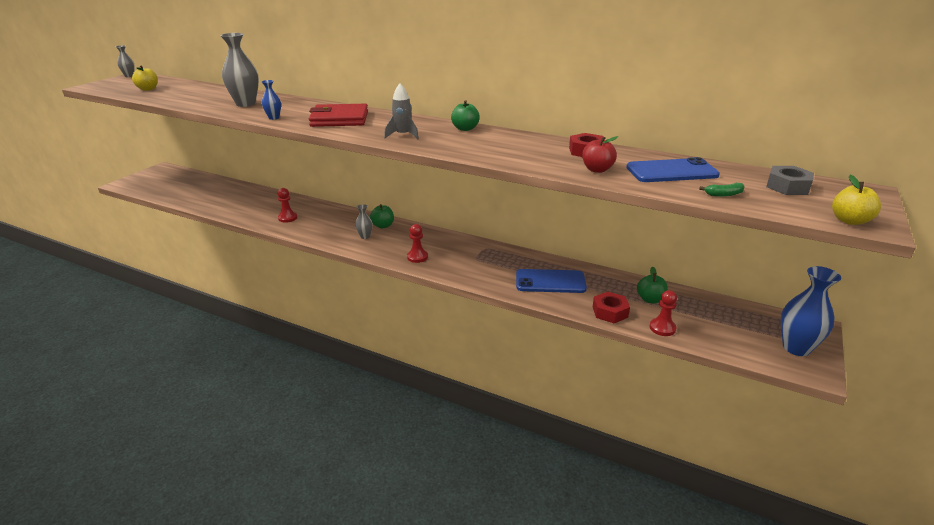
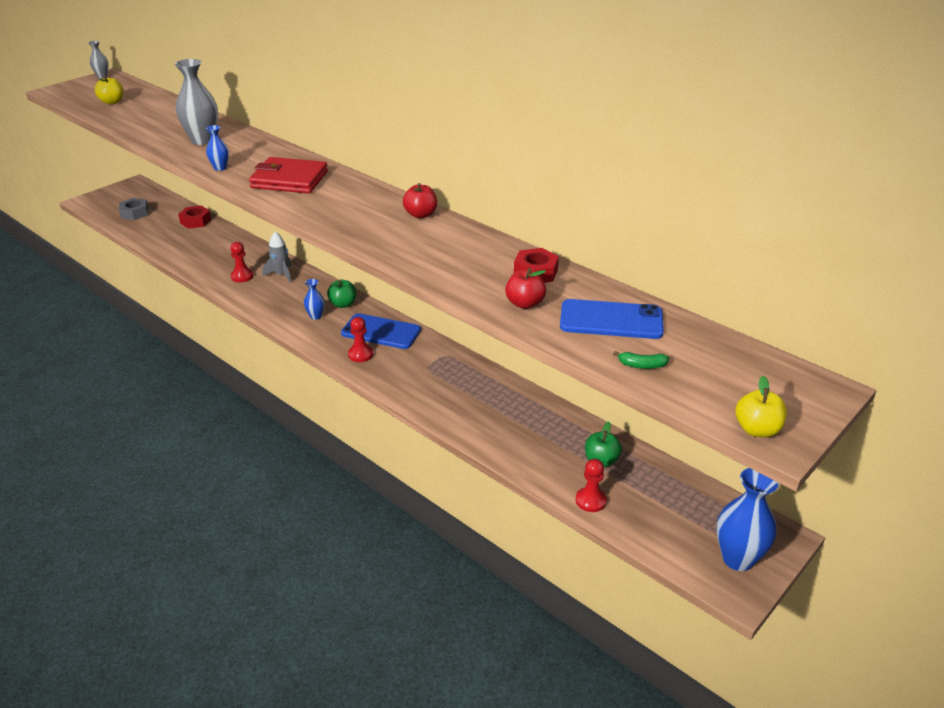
camera: 15 degrees right, 5 degrees up
grey vase [355,204,373,239] -> blue vase [304,279,325,320]
grey rocket [384,84,419,139] -> grey rocket moved to [263,232,292,283]
green apple [451,100,480,131] -> red apple [403,183,437,218]
blue phone [516,269,587,293] -> blue phone moved to [341,313,421,349]
red nut [593,291,630,323] -> red nut moved to [178,206,211,229]
grey nut [766,166,814,195] -> grey nut moved to [119,198,149,220]

